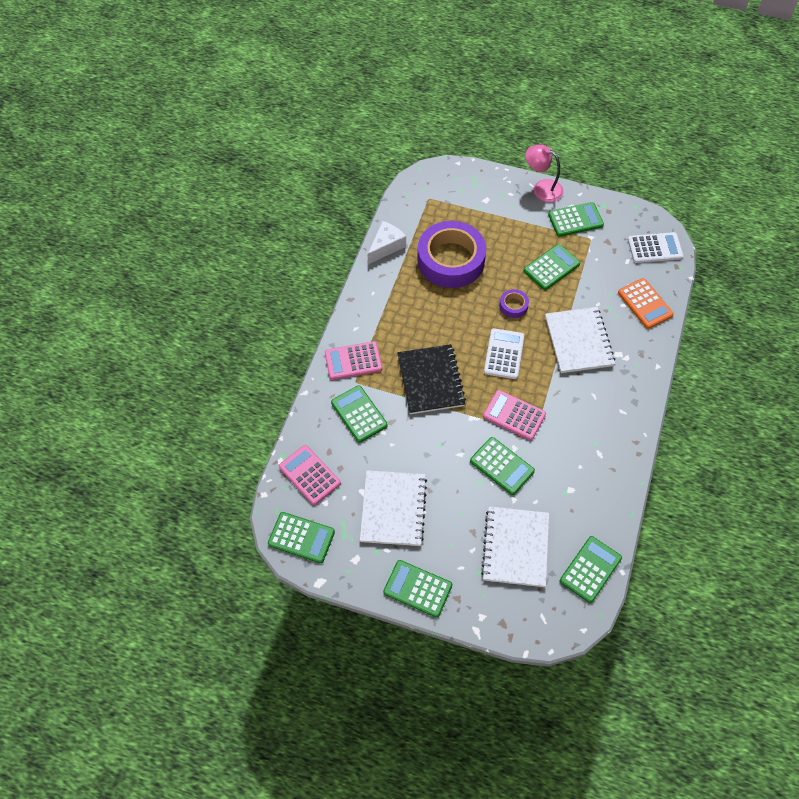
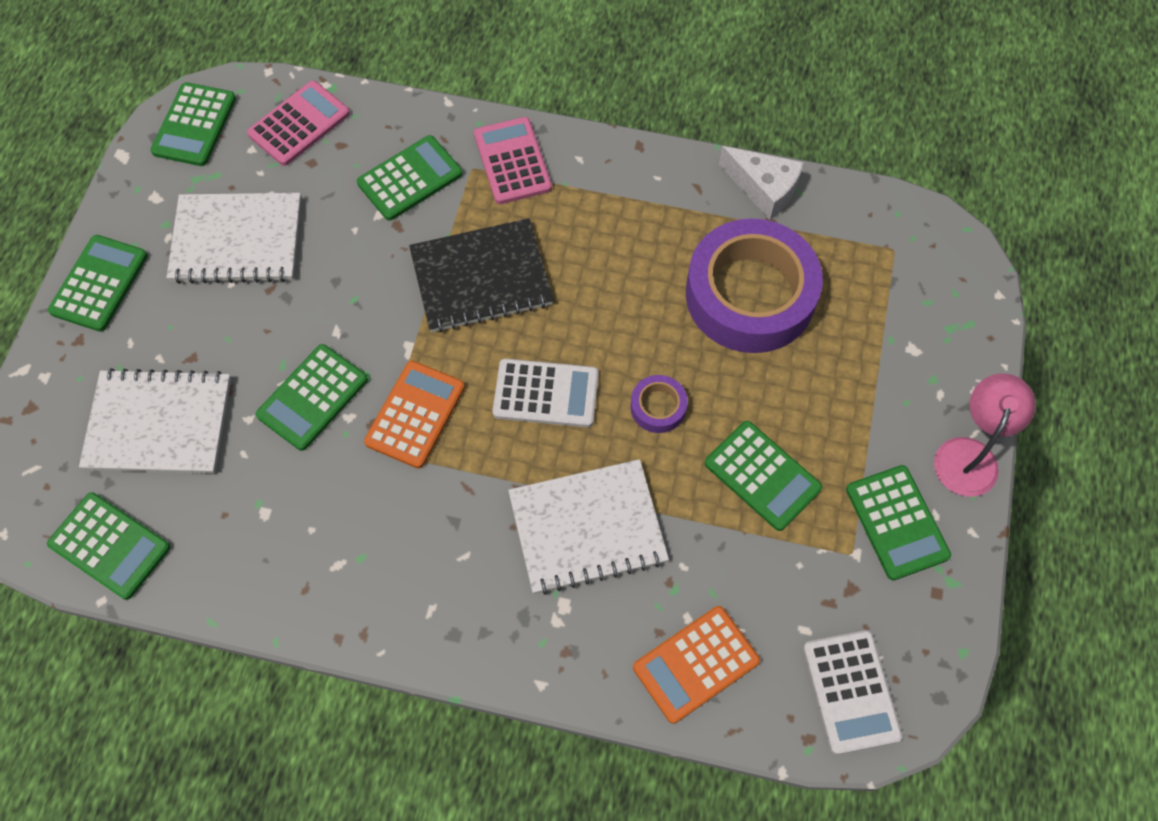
camera: 85 degrees right, 5 degrees up
pink calculator [483,390,546,440] -> orange calculator [364,361,465,469]

